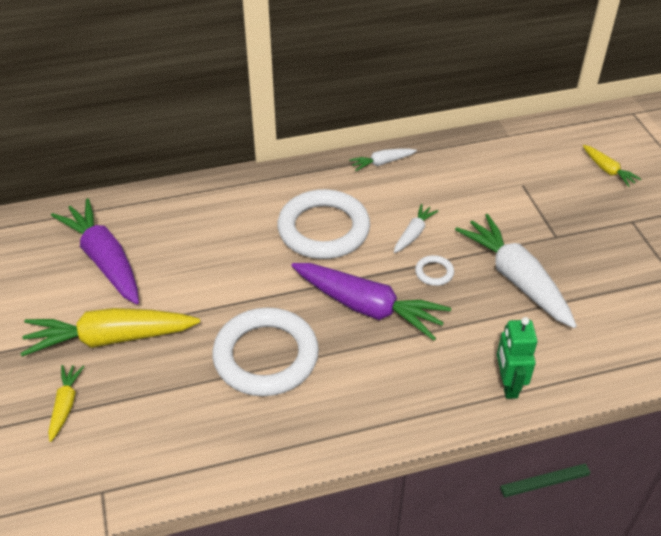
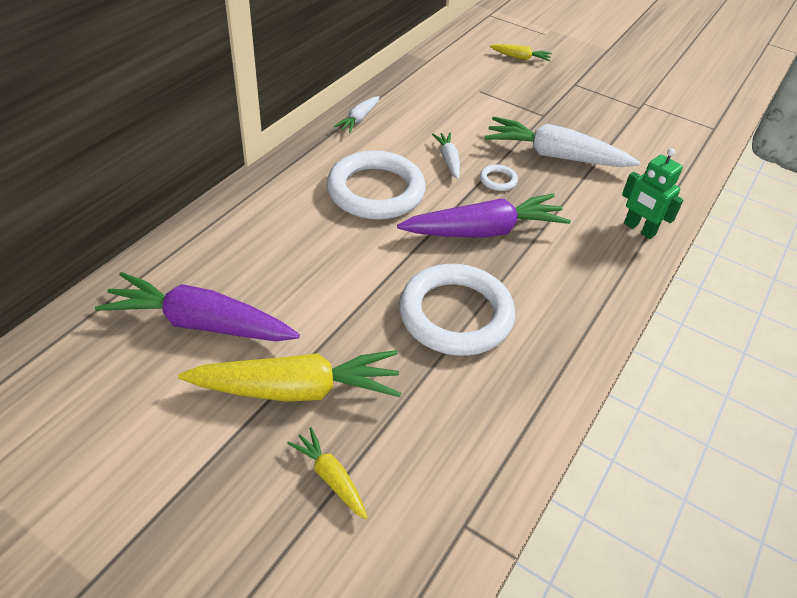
camera: 45 degrees left, 0 degrees up
yellow carrot [20,308,200,356] -> yellow carrot turned 135 degrees counterclockwise [178,350,401,402]

